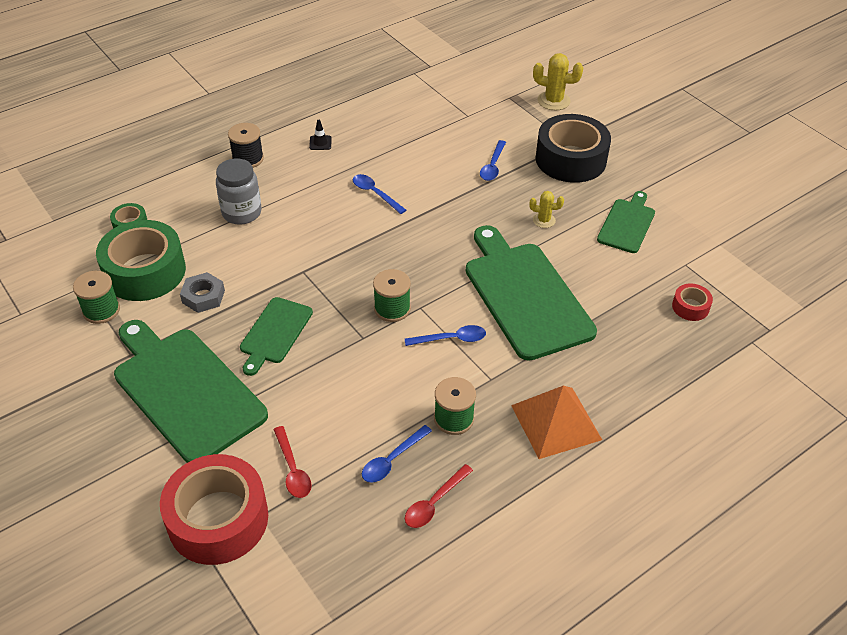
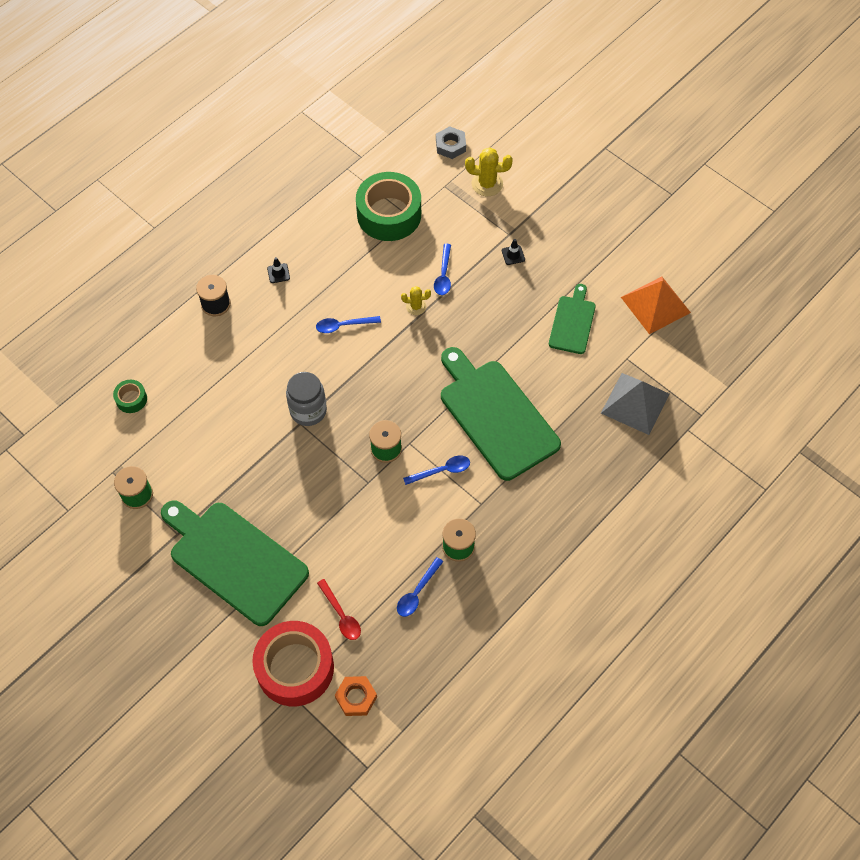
camera: 10 degrees left, 15 degrees up
green tape [96,220,186,301] -> green tape moved to [356,172,421,241]
grey nut [180,272,225,313] -> grey nut moved to [436,126,466,159]
grey jar [216,158,262,225] -> grey jar moved to [286,372,327,426]
green cutting board [240,297,313,376] -> none
blue spoon [353,174,406,214] -> blue spoon turned 45 degrees counterclockwise [316,316,381,333]
red spoon [405,464,473,528] -> none
orange pyramid [511,386,602,459] -> orange pyramid moved to [621,277,691,334]
yellow cactus [529,191,564,228] -> yellow cactus moved to [401,286,431,315]
black tape [536,114,611,183] -> black traffic cone [502,239,525,265]
red tape [672,284,713,321] -> grey pyramid [601,373,670,435]
none -> orange nut [335,676,377,716]

